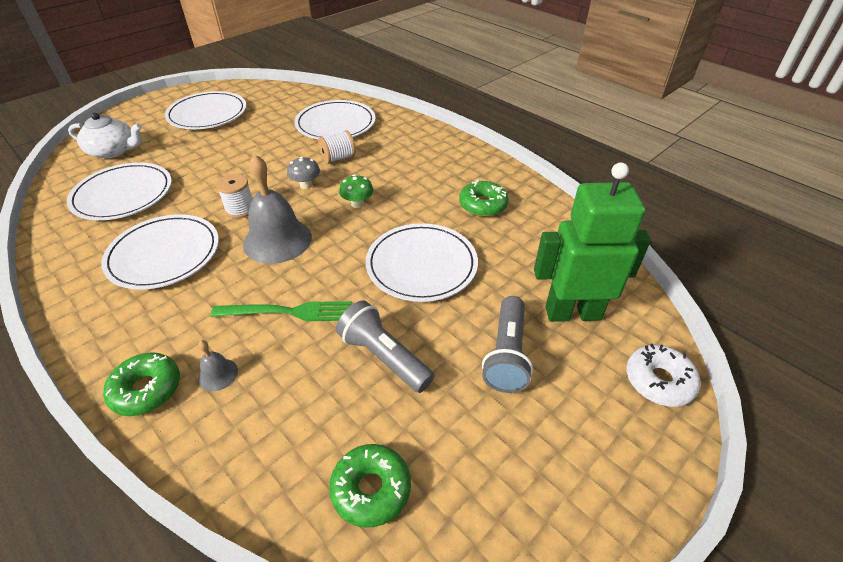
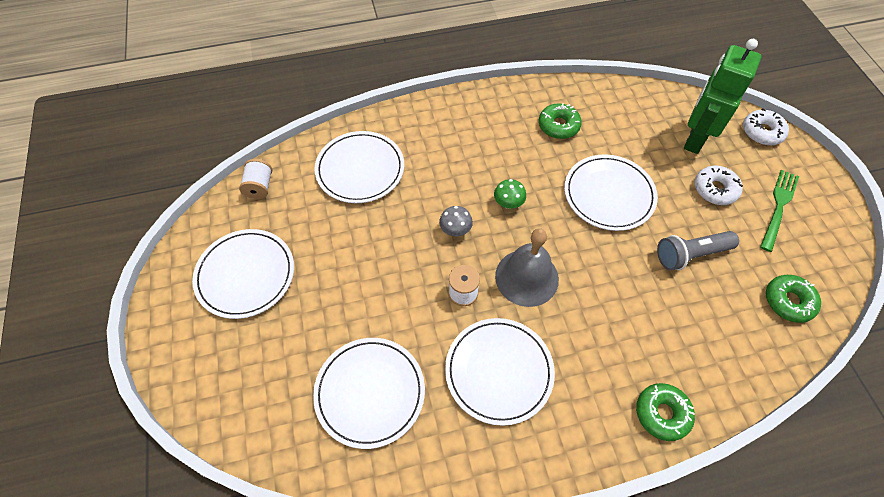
camera: 60 degrees left, 15 degrees up
white teapot [68,113,142,158] -> none
grey bell [198,340,238,391] -> none
green fork [211,301,352,321] -> green fork moved to [760,170,799,252]
white spool [318,130,356,164] -> white spool moved to [239,159,272,199]
grey flashlight [482,296,533,393] -> white donut [695,166,743,205]

